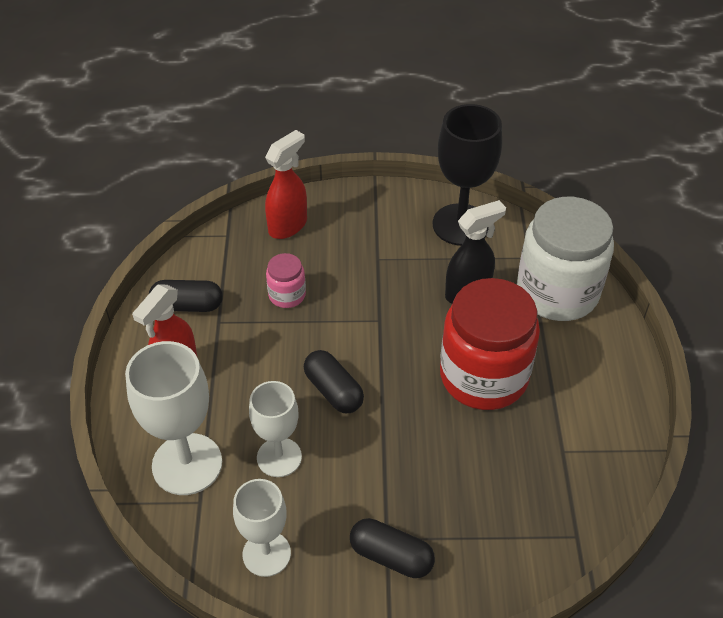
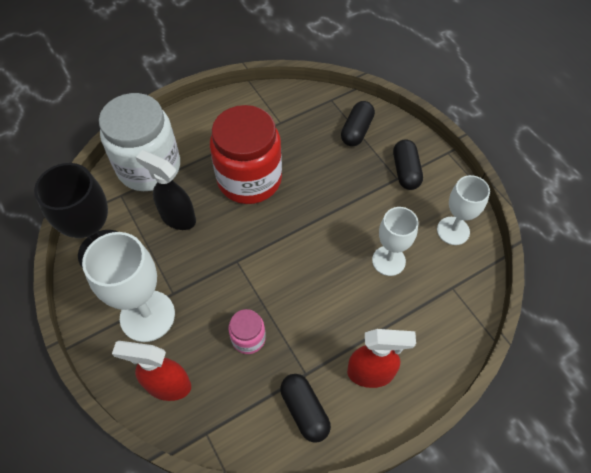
camera: 120 degrees left, 10 degrees up
white goblet [125,341,222,495] -> white goblet moved to [82,232,175,342]
black capsule [304,350,364,413] -> black capsule moved to [341,101,375,146]

